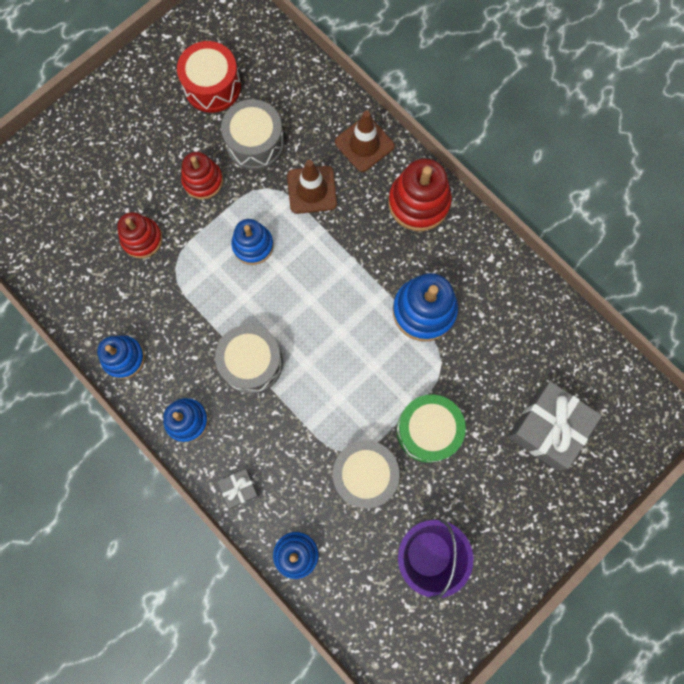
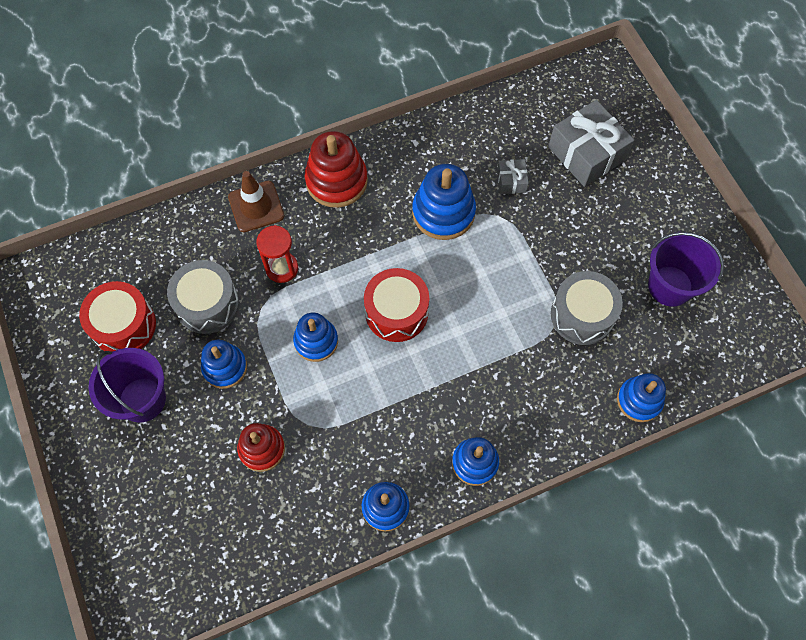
camera: 70 degrees left, 10 degrees down
red stacking toy [181,152,223,200] -> blue stacking toy [201,339,247,389]
grey drum [215,325,283,394] -> none
grey gift [218,469,259,509] -> grey gift moved to [497,159,529,194]
brown traffic cone [287,160,337,214] -> red hourglass [256,225,298,283]
green drum [397,394,466,463] -> none
none -> purple bucket [88,348,166,422]
none -> red drum [364,268,429,342]

